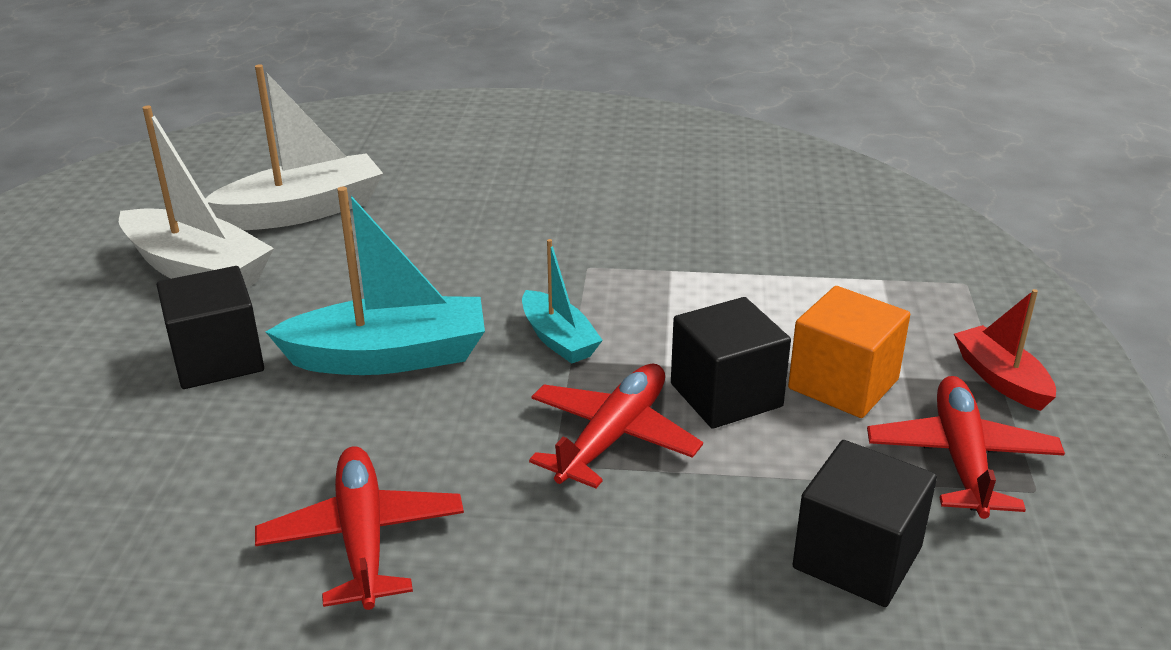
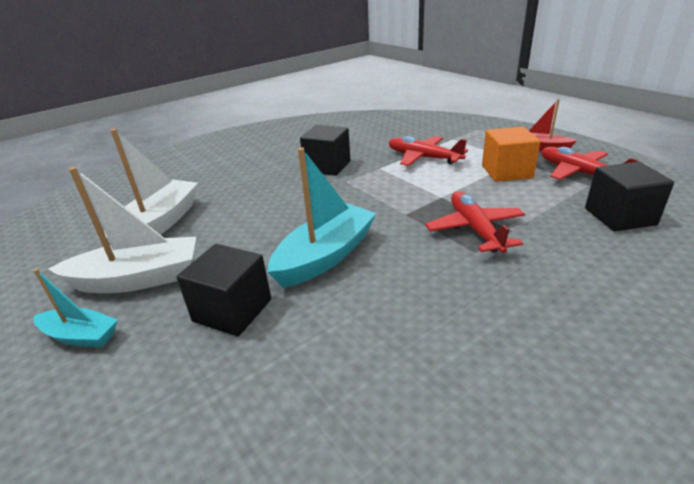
camera: 40 degrees left, 0 degrees up
red plane [255,446,464,610] -> red plane moved to [388,136,468,166]
turquoise boat [522,239,603,364] -> turquoise boat moved to [33,269,118,348]
black cube [671,297,791,429] -> black cube moved to [300,125,350,176]

